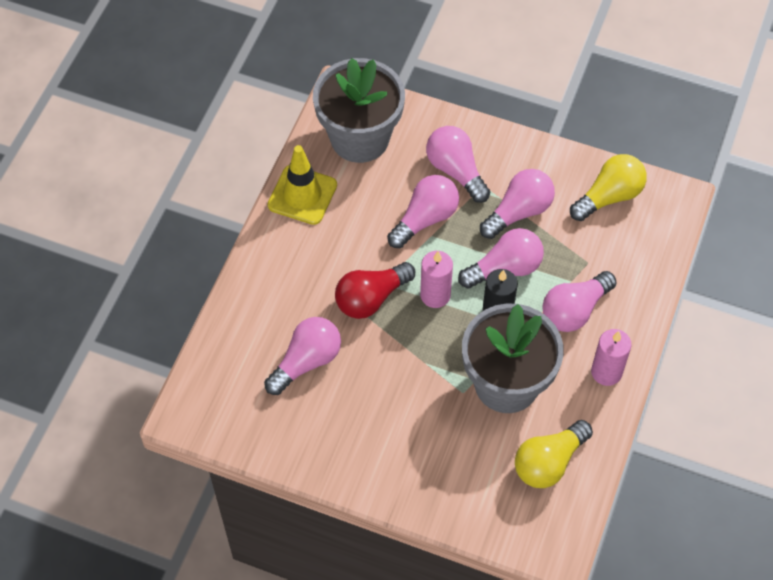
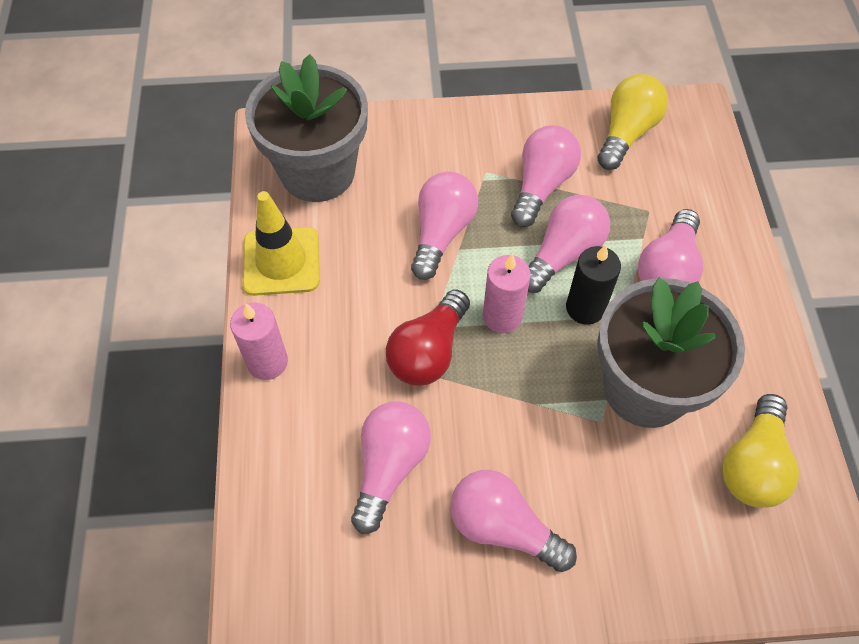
camera: 25 degrees left, 0 degrees up
pink light bulb [426,126,490,203] -> pink light bulb moved to [450,470,577,572]
pink candle [591,329,632,386] -> pink candle moved to [230,302,288,380]

